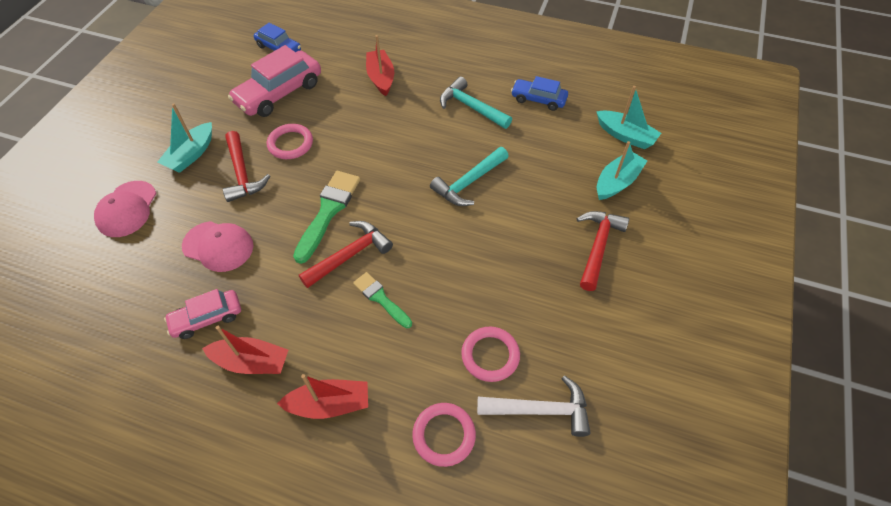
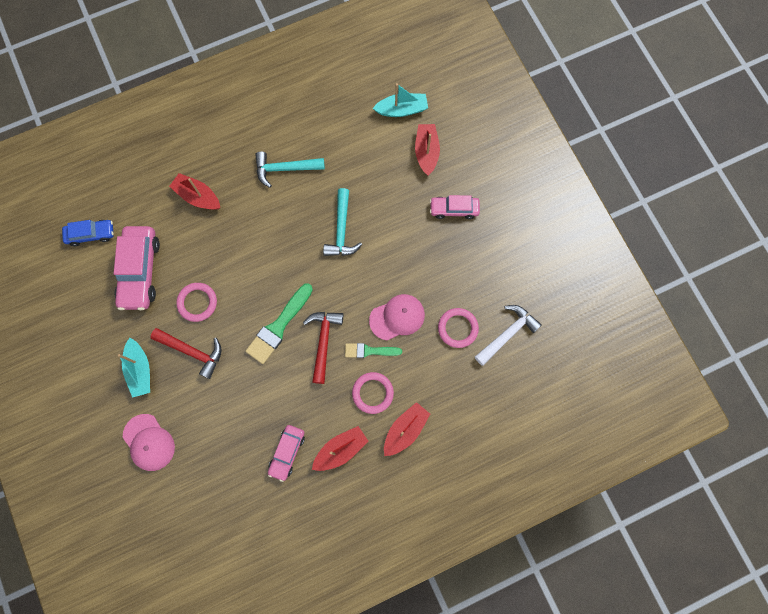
camera: 45 degrees left, 20 degrees up
pink cap [182,221,253,272] -> pink cap moved to [369,294,425,340]
green brush [293,171,360,264] -> green brush turned 120 degrees counterclockwise [246,283,313,364]
pink ring [412,403,476,467] -> pink ring moved to [352,372,394,414]
blue car [511,76,568,111] -> none
red hammer [576,211,629,291] -> pink car [430,195,480,219]
turquoise boat [597,141,647,200] -> red boat [415,124,440,176]

